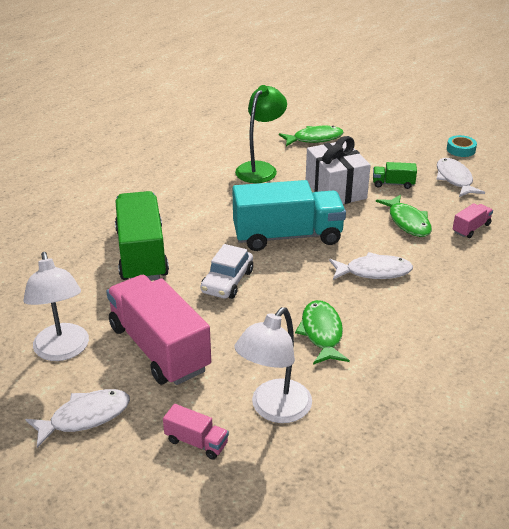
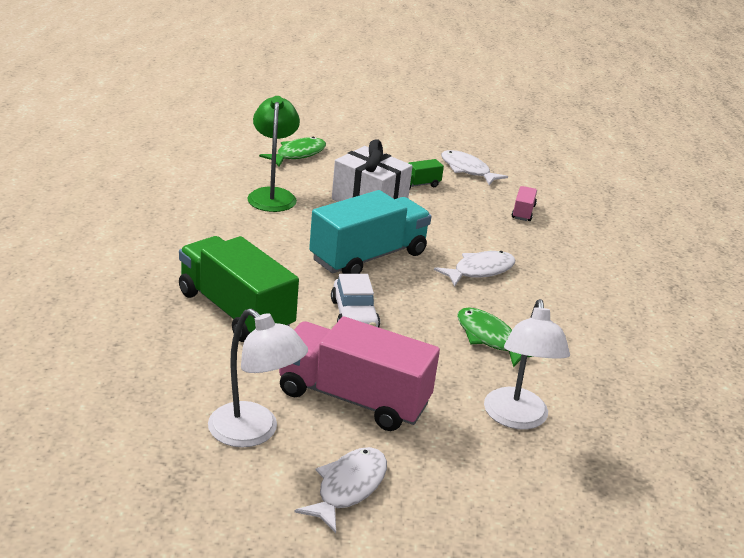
camera: 35 degrees left, 5 degrees down
pink truck [163,404,229,460] -> none
green fish [376,195,432,237] -> none
turquoise tape [447,135,477,157] -> none

